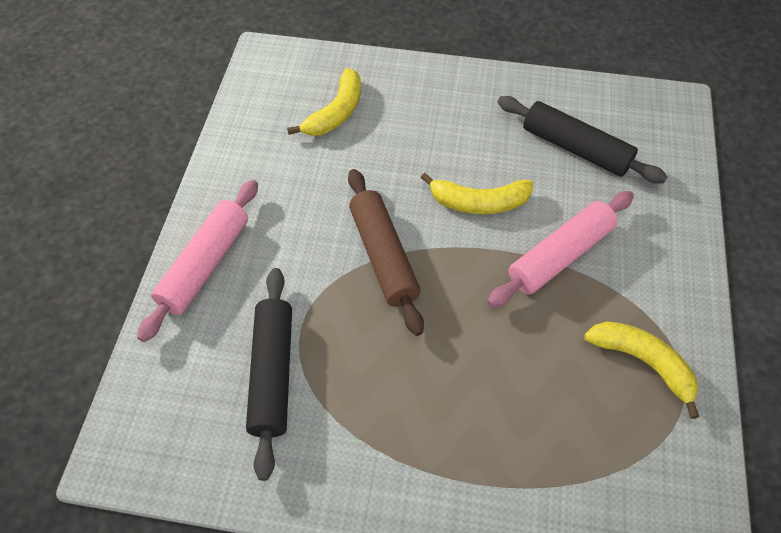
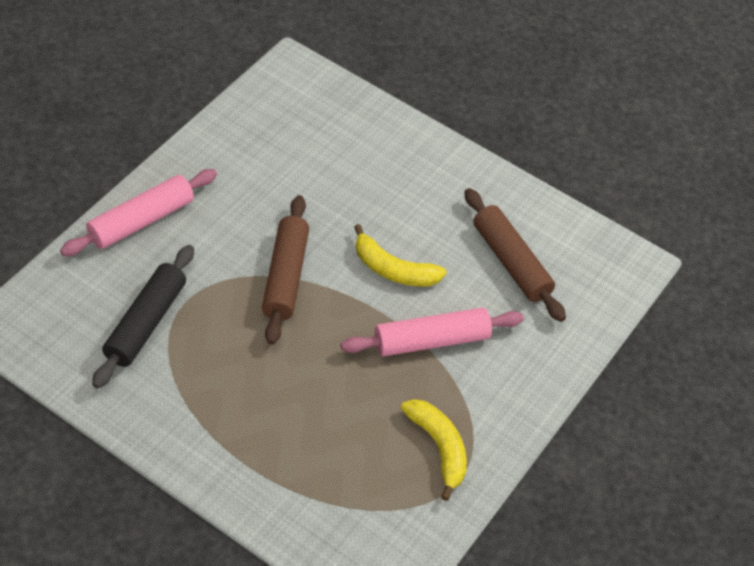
camera: 20 degrees right, 5 degrees down
yellow banana [287,68,361,136] -> none
black rolling pin [498,96,667,184] -> brown rolling pin [464,188,566,322]

